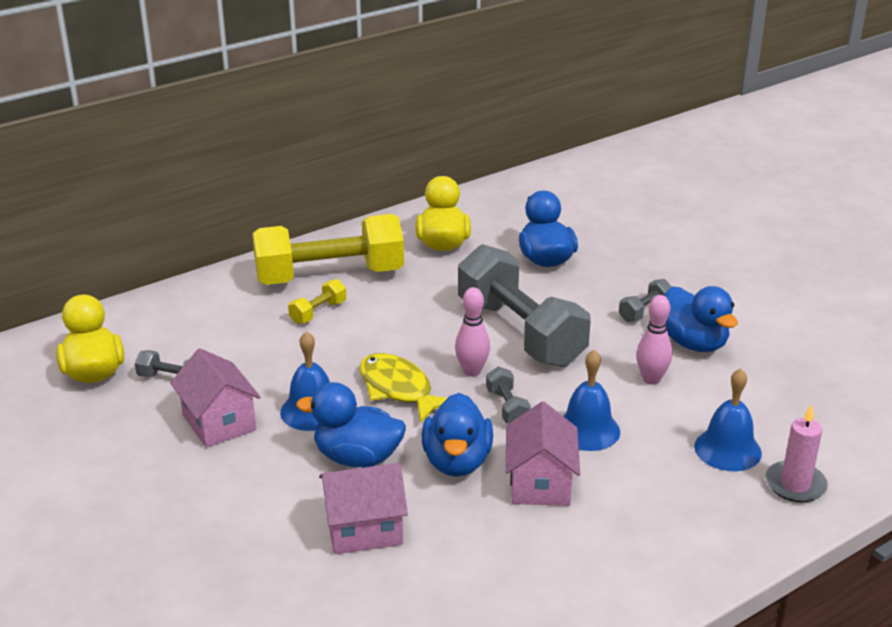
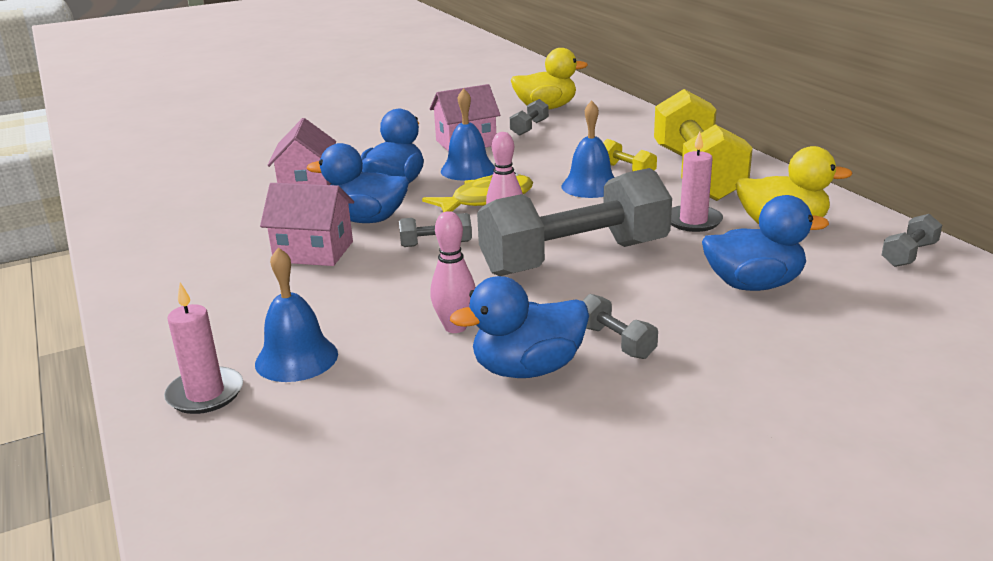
camera: 100 degrees right, 5 degrees down
blue bell [563,350,620,451] -> blue bell moved to [562,101,615,198]
none -> pink candle [671,131,723,232]
none -> grey dumbbell [882,214,942,267]

